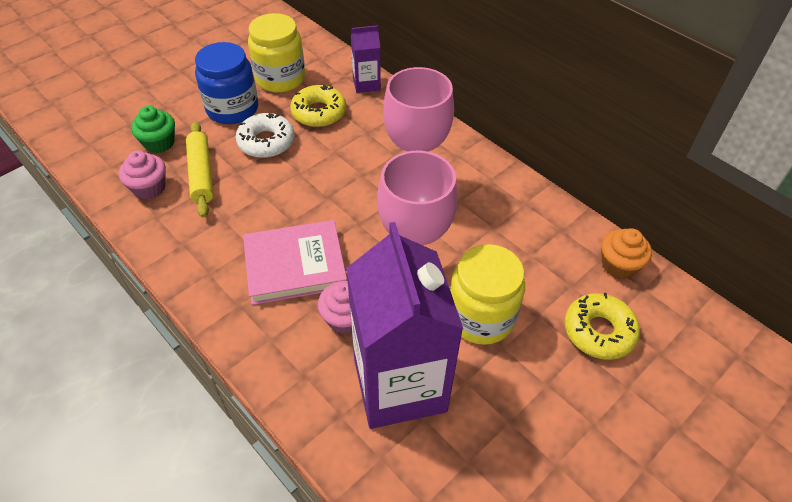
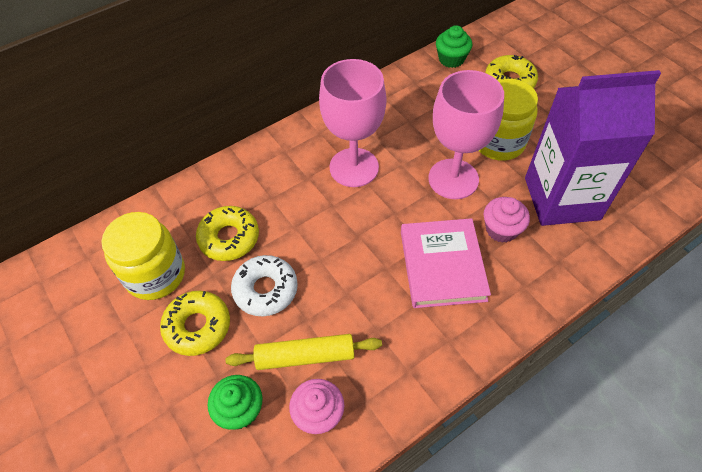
camera: 80 degrees left, 5 degrees up
blue jar [195,42,258,124] -> yellow donut [160,291,230,356]
purple carton [351,25,381,93] -> none
orange cupcake [601,228,652,279] -> green cupcake [436,25,472,68]

